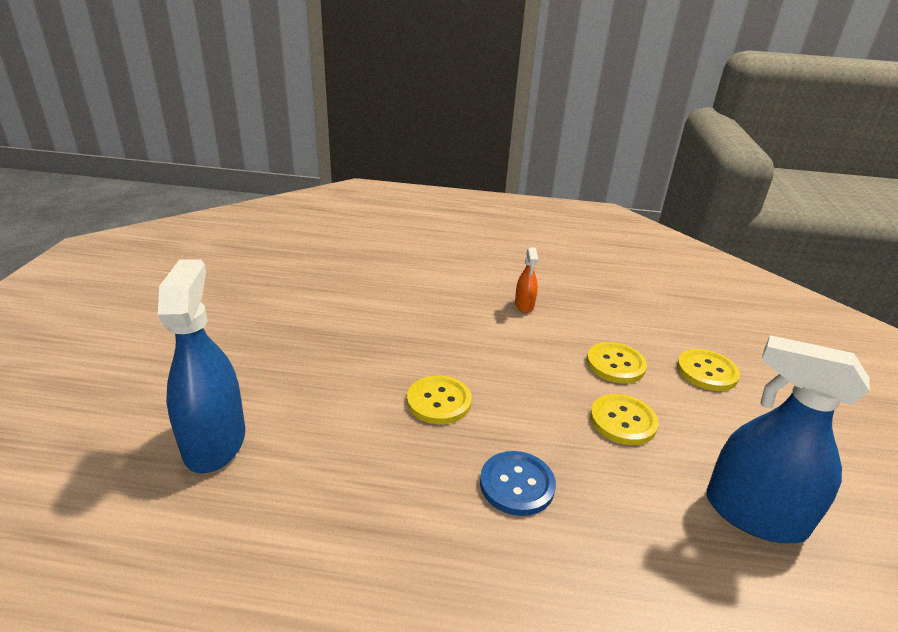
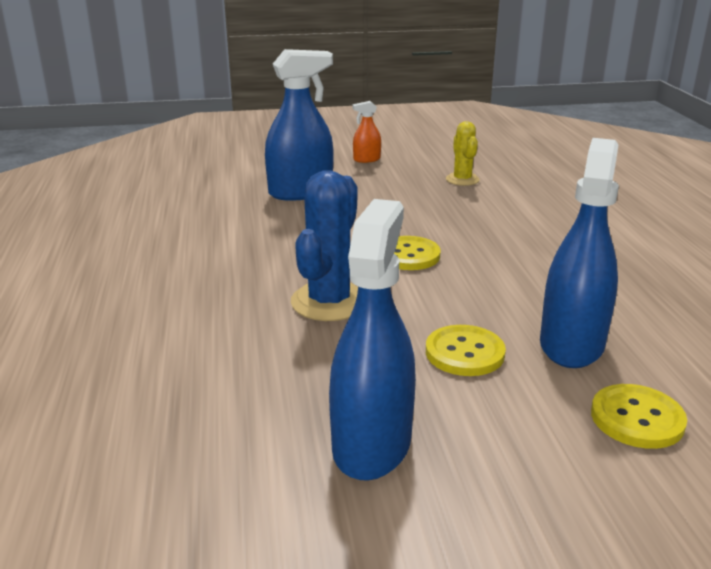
camera: 75 degrees right, 5 degrees down
blue button [480,451,556,516] -> blue cactus [291,170,358,321]
orange spray bottle [515,247,538,313] -> orange spray bottle moved to [352,101,381,163]
yellow button [587,342,647,384] -> blue spray bottle [540,138,619,368]
none -> yellow cactus [446,121,480,186]

